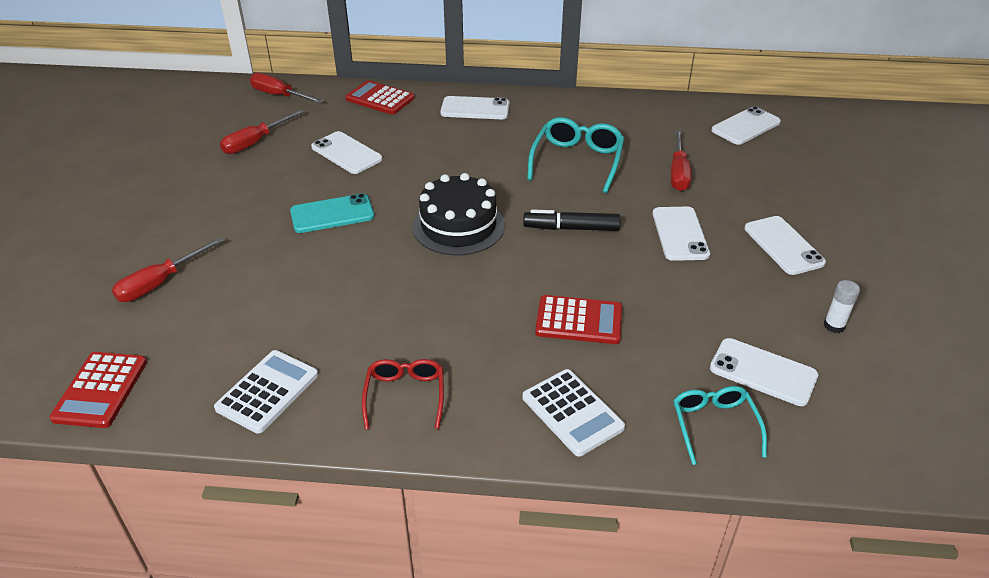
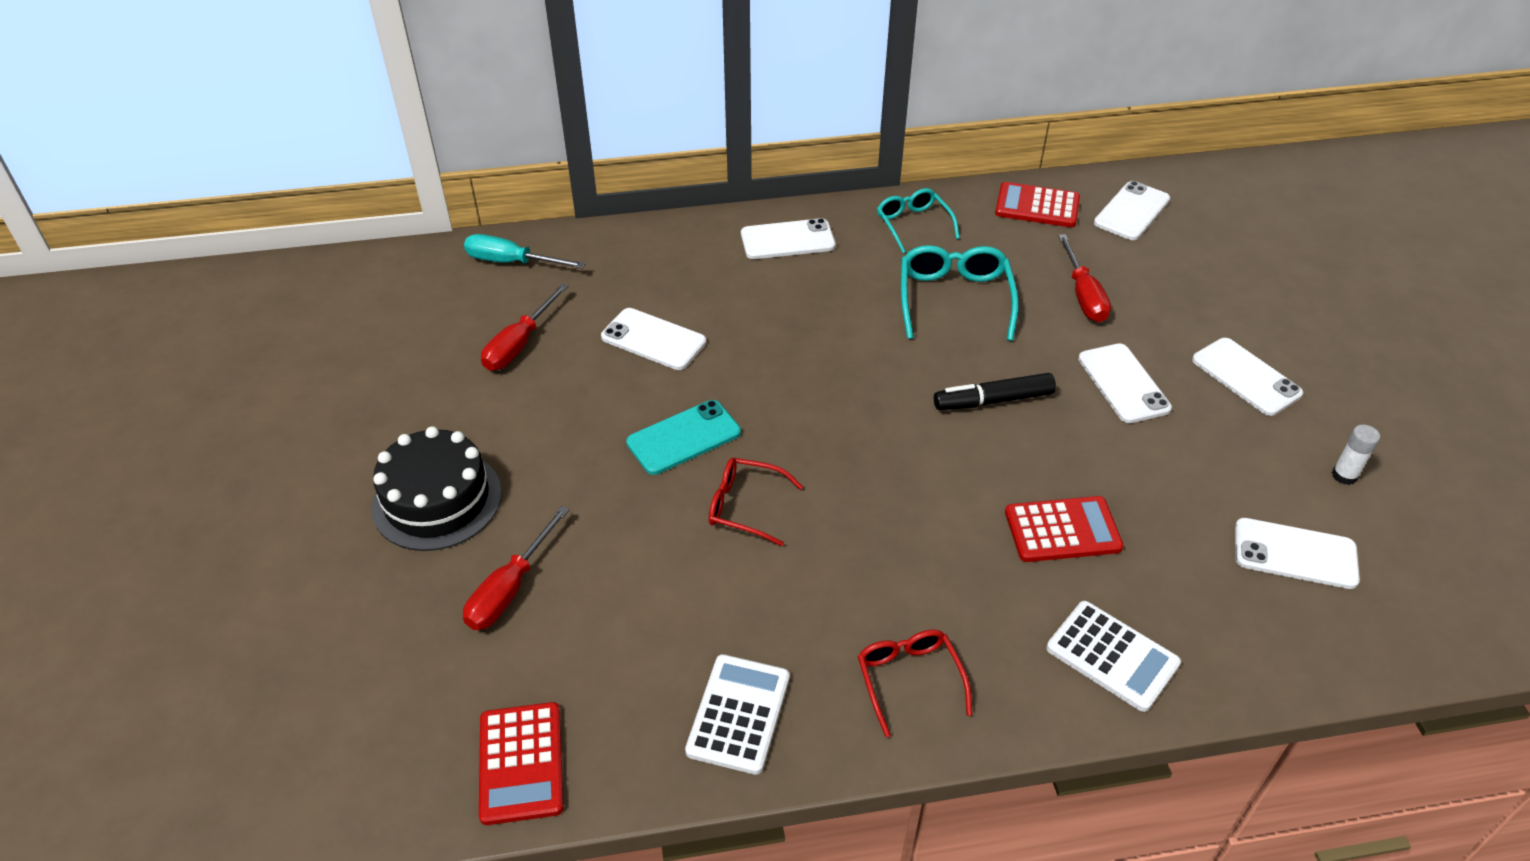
camera: 15 degrees left, 5 degrees up
red screwdriver [250,73,324,103] -> turquoise screwdriver [464,234,586,269]
red calculator [345,80,415,115] -> red calculator moved to [995,182,1080,227]
black cake [413,173,505,256] -> black cake moved to [371,426,502,551]
turquoise glasses [673,386,767,465] -> turquoise glasses moved to [877,188,960,253]
none -> red glasses [709,458,803,546]

